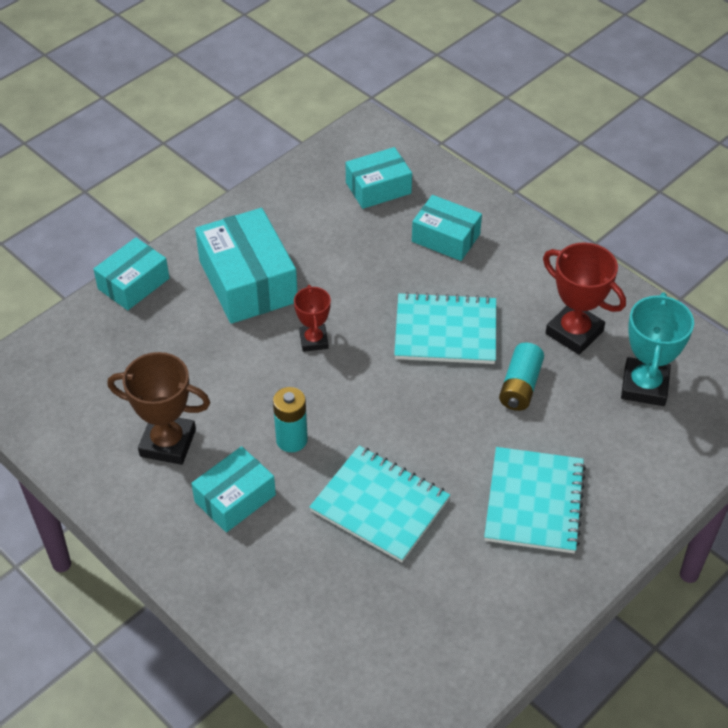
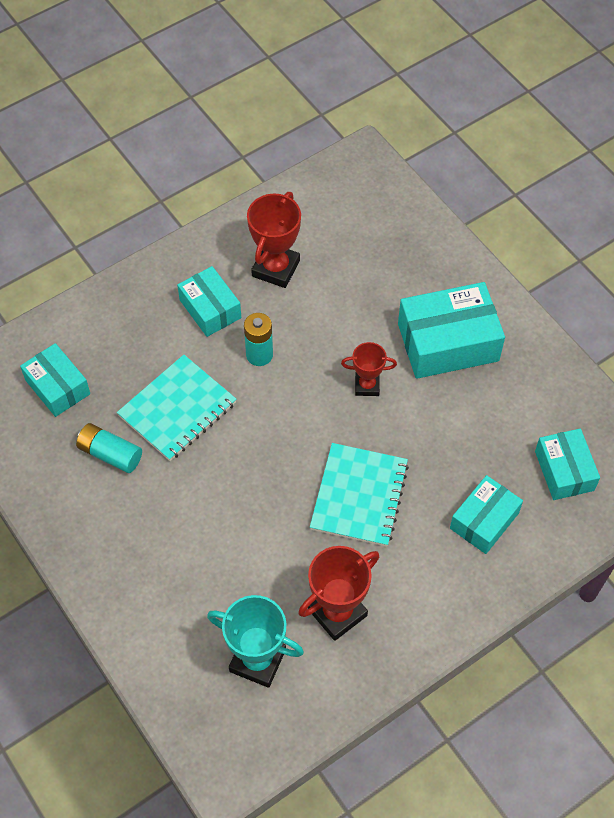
camera: 100 degrees right, 10 degrees up
turquoise box [93,237,169,310] -> turquoise box moved to [20,343,90,417]
brown trophy [108,352,210,465] -> red trophy [247,192,301,288]
turquoise notebook [484,447,586,553] -> none
turquoise battery [499,342,544,411] -> turquoise battery moved to [76,423,142,473]

